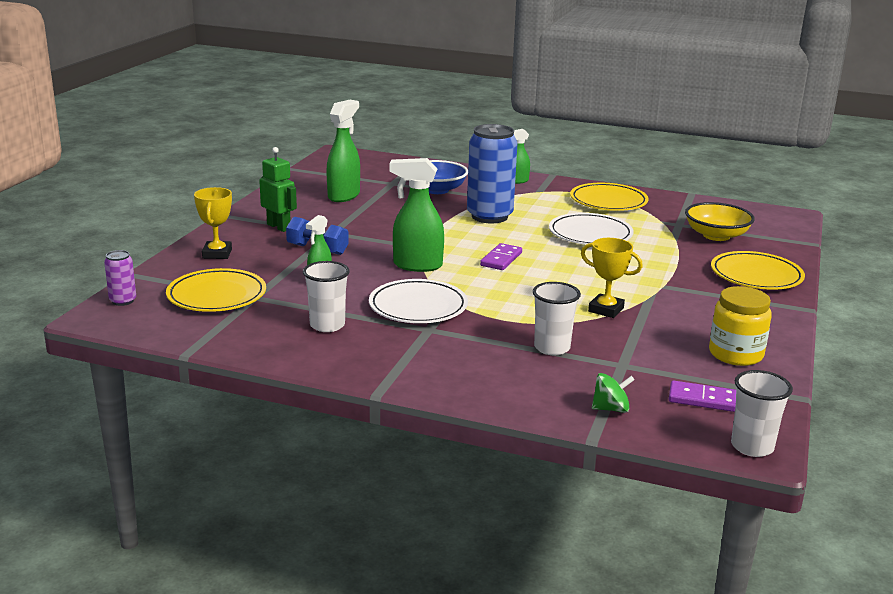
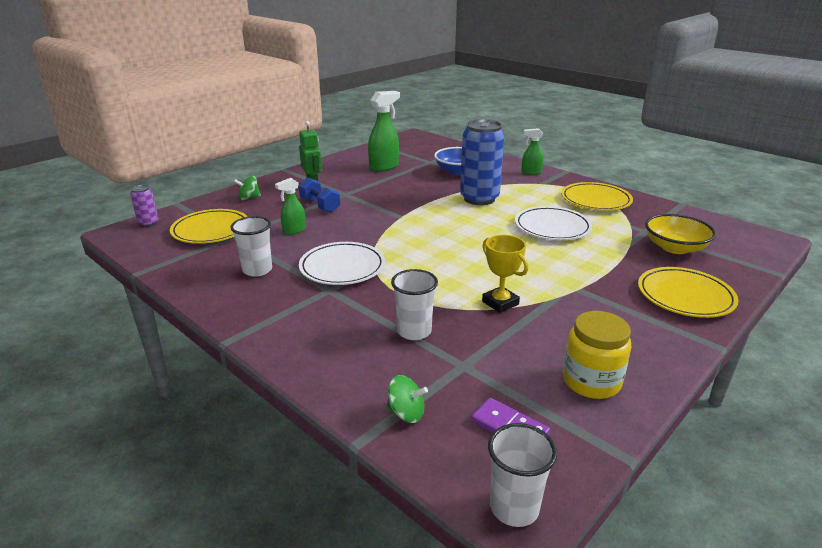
camera: 25 degrees right, 5 degrees up
yellow trophy [194,187,232,259] -> green spinning top [234,176,261,200]
green spray bottle [389,158,444,272] -> none
purple domino [480,243,522,270] -> none

